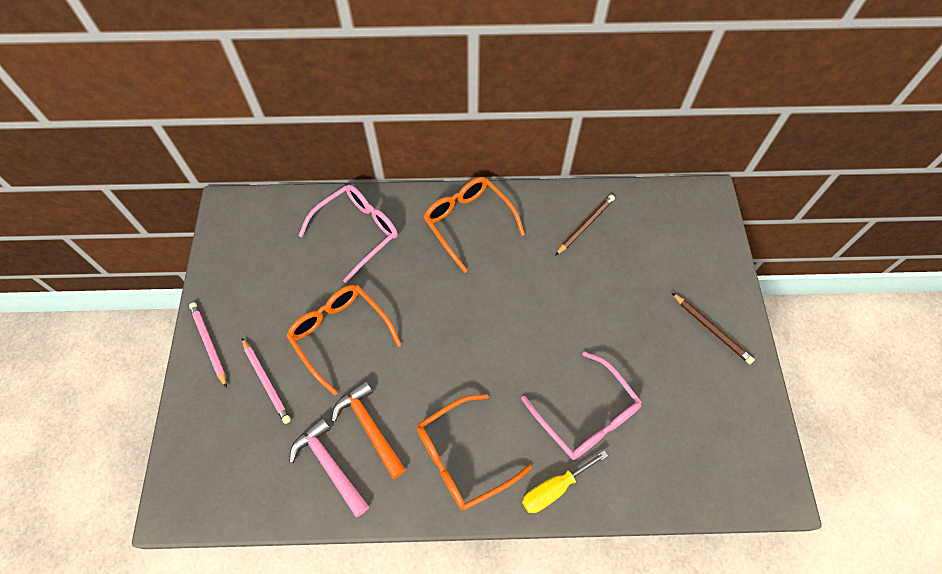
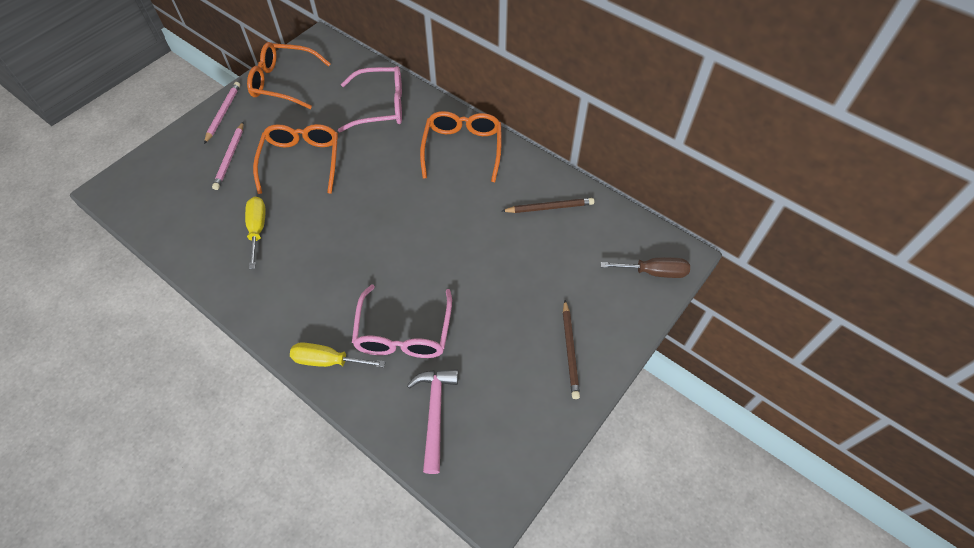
camera: 40 degrees right, 5 degrees down
pink hammer [289,418,369,517] -> pink hammer moved to [407,369,458,474]
orange hammer [332,381,406,479] -> yellow screwdriver [245,196,266,269]
orange glasses [417,394,532,510] -> orange glasses moved to [247,42,331,109]
none -> brown screwdriver [600,257,690,278]

